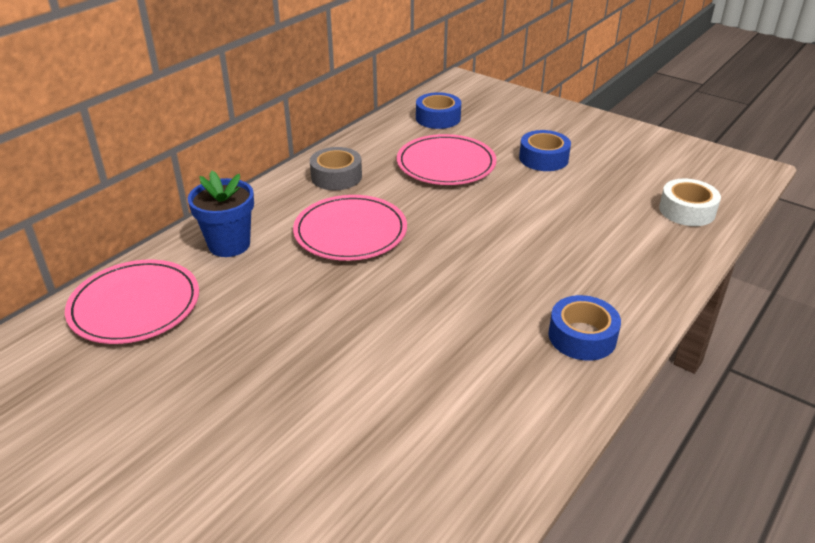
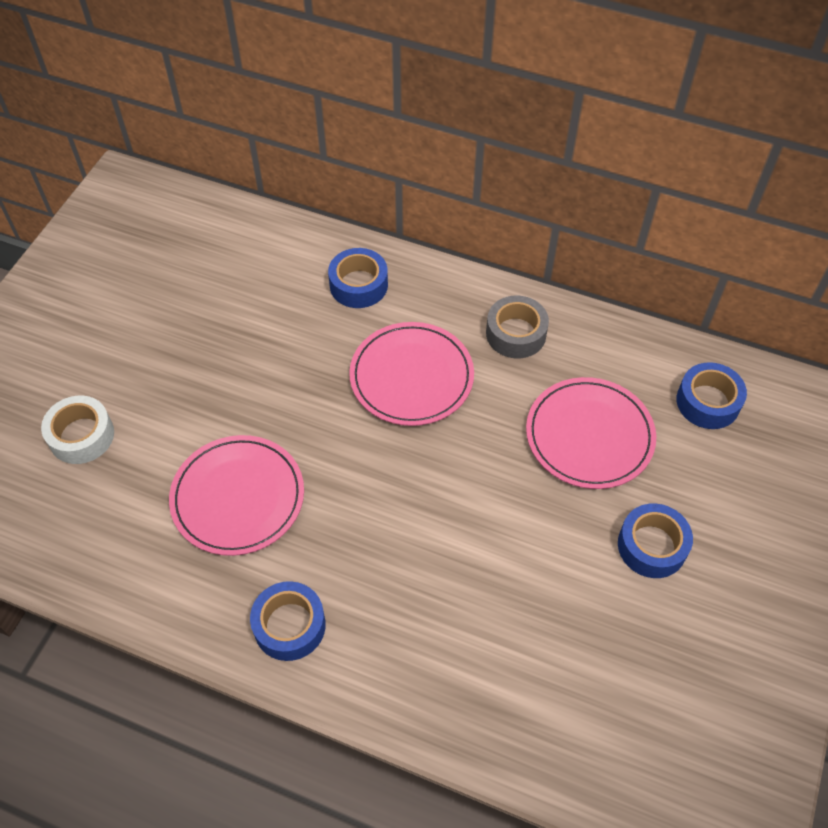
camera: 75 degrees right, 20 degrees up
pink plate [65,260,199,344] -> pink plate moved to [169,435,304,556]
blue flower pot [188,171,254,257] -> blue tape [328,248,388,308]
white tape [659,179,721,226] -> white tape moved to [41,395,114,464]

